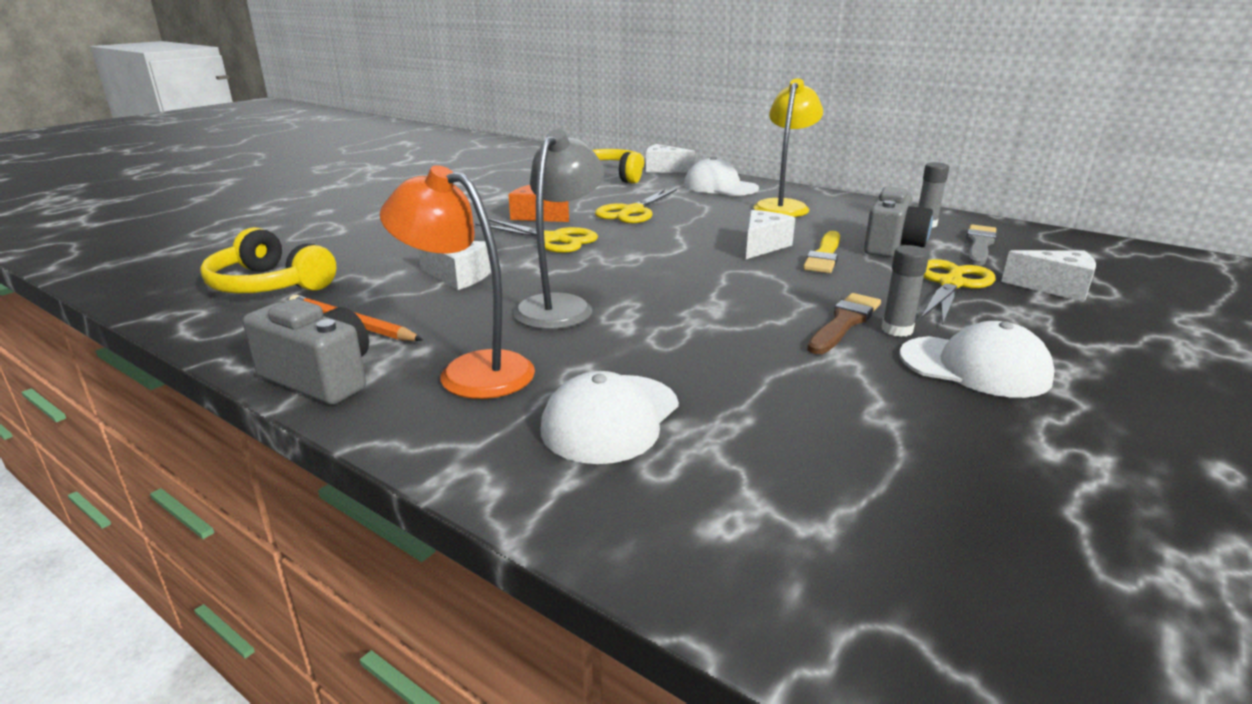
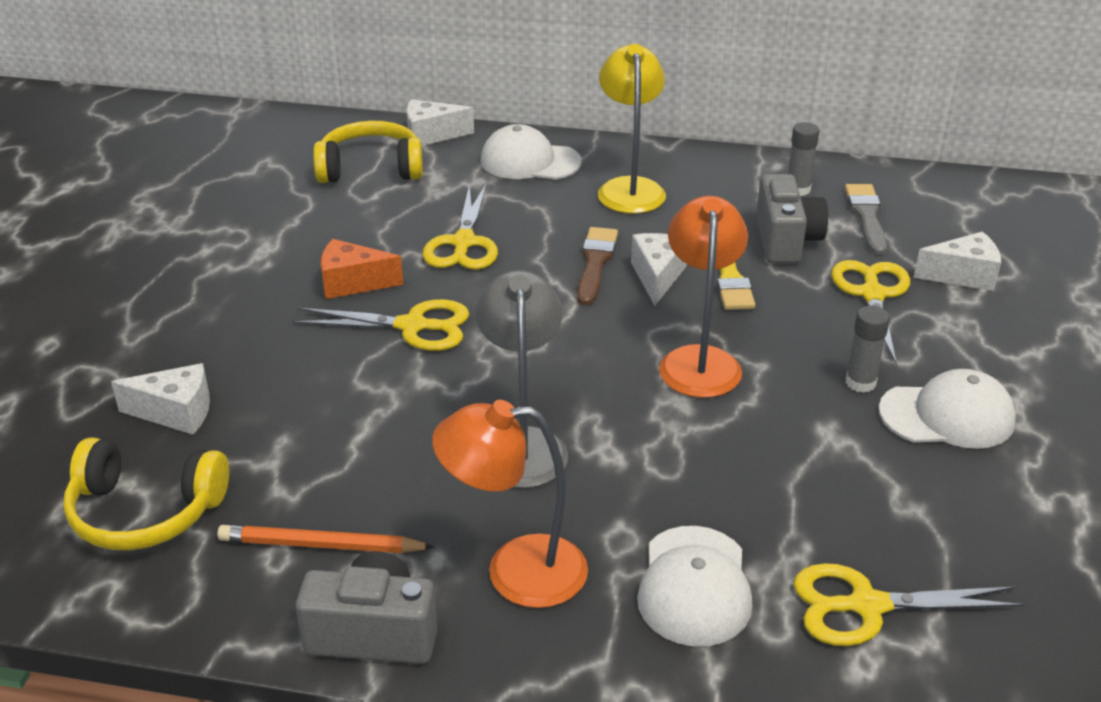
camera: 25 degrees left, 10 degrees up
white cheese [418,241,491,290] -> white cheese moved to [111,363,210,435]
brown brush [807,293,881,354] -> brown brush moved to [577,227,618,305]
none -> orange lamp [659,196,748,398]
none -> yellow scissors [793,563,1025,646]

